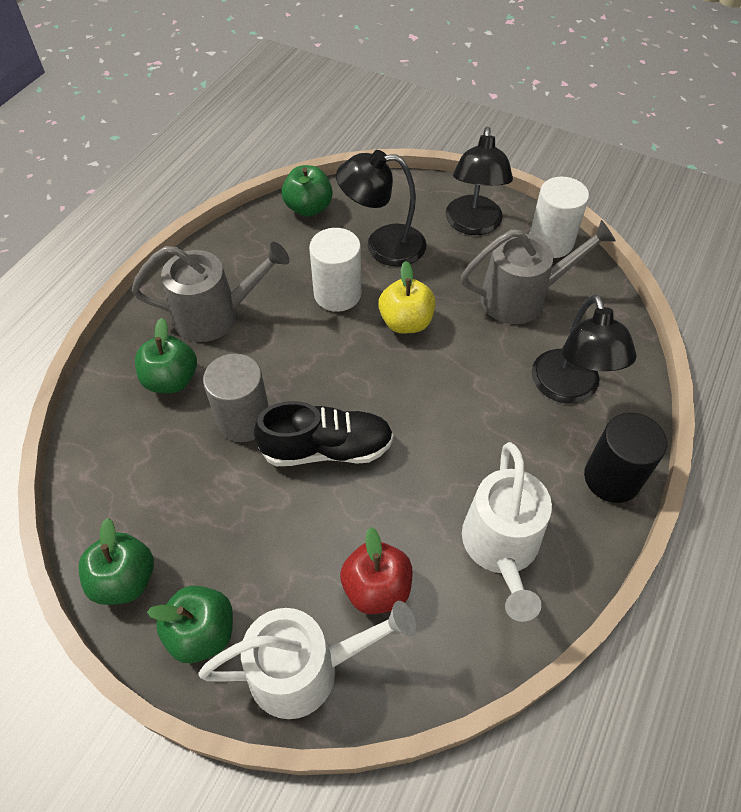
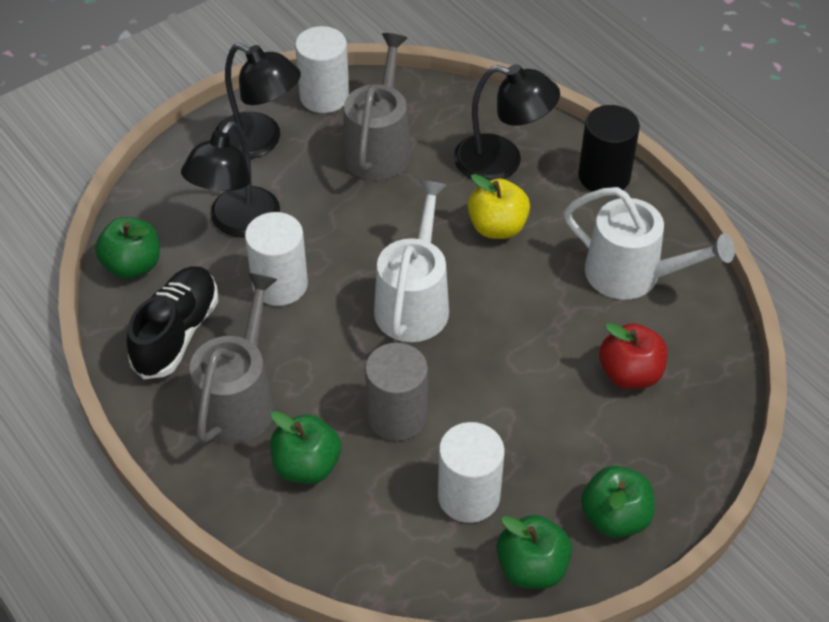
camera: 65 degrees left, 5 degrees down
white watering can [198,601,416,719] -> white watering can moved to [374,180,449,342]
black shoe [254,401,394,466] -> black shoe moved to [127,266,218,379]
yellow apple [378,261,436,334] -> yellow apple moved to [468,174,530,239]
none -> white cylinder [438,422,505,523]

